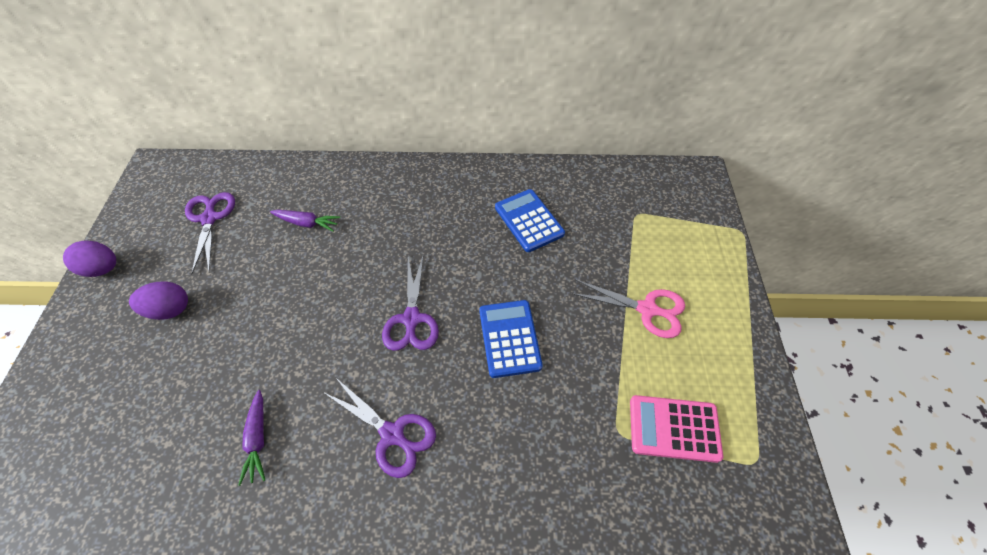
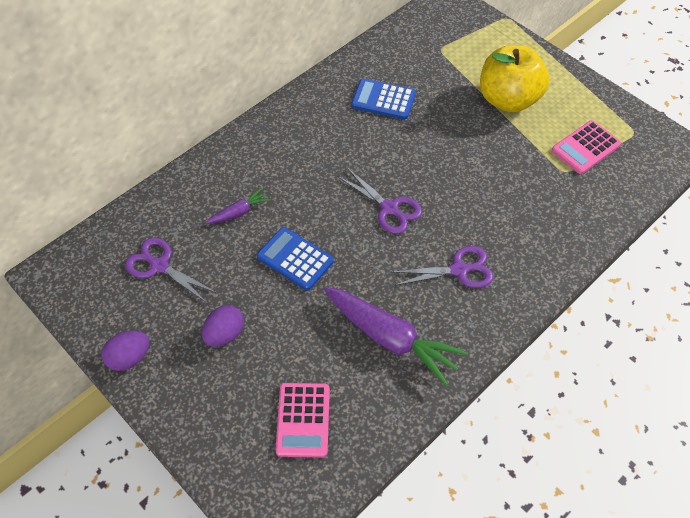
camera: 45 degrees left, 0 degrees up
purple carrot [238,390,265,486] -> purple carrot [324,287,468,386], size x2.08
blue calculator [479,300,543,378] -> blue calculator moved to [257,227,334,290]
pink scissors [571,280,685,338] -> yellow apple [480,45,549,113]
none -> pink calculator [276,383,330,458]

